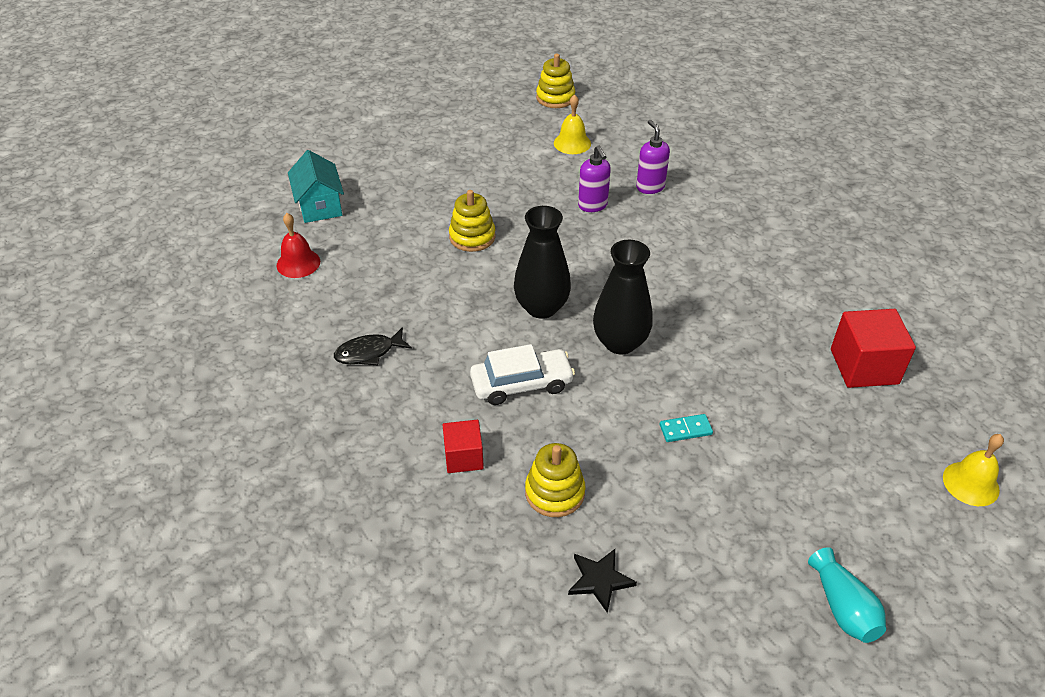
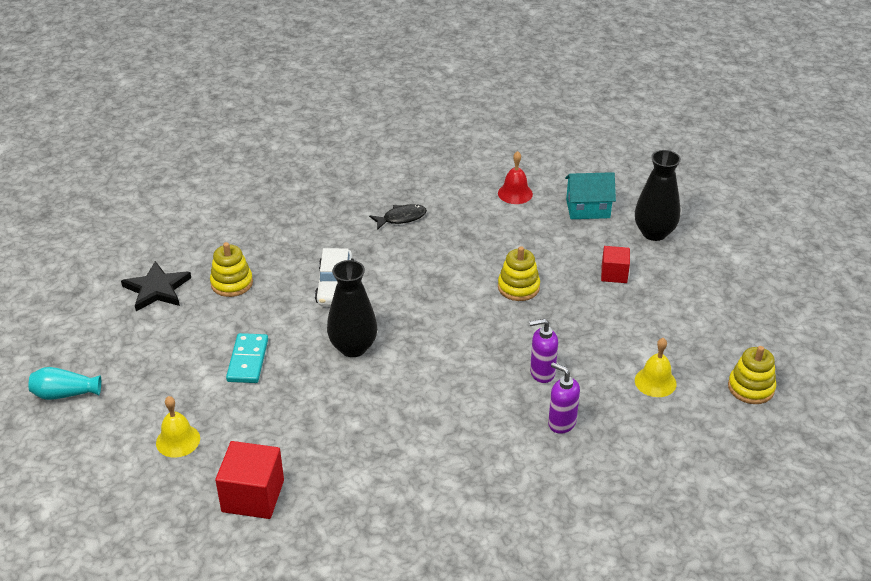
camera: 105 degrees right, 5 degrees down
black fish [334,327,412,365] -> black fish turned 75 degrees clockwise [369,204,427,230]
red cube [443,420,484,473] -> red cube moved to [601,246,630,283]
black vase [514,206,571,319] -> black vase moved to [635,150,681,241]
black star [568,549,637,613] -> black star [121,261,191,311], size x1.53
purple soap dispenser [636,120,670,194] -> purple soap dispenser turned 135 degrees counterclockwise [548,362,580,434]
turquoise domino [660,414,713,442] -> turquoise domino [226,333,268,383], size x1.64
yellow bell [943,434,1004,506] -> yellow bell moved to [156,396,200,458]

